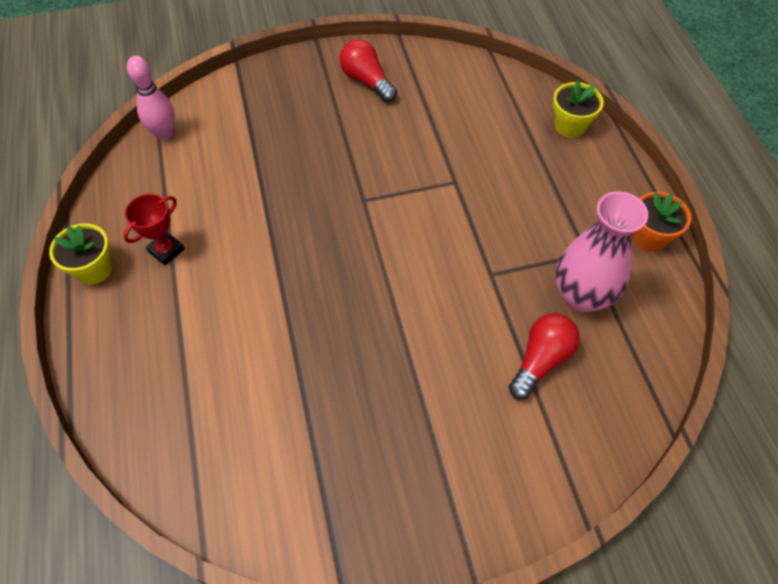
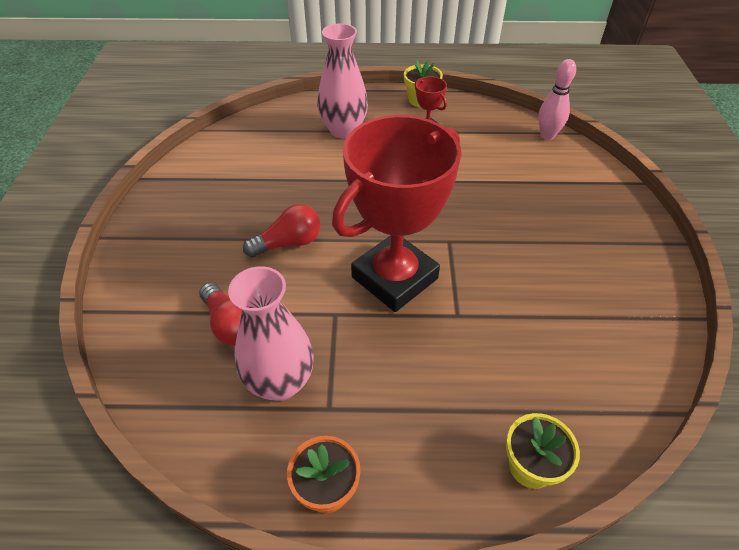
camera: 105 degrees right, 10 degrees down
red light bulb [340,40,397,102] -> red light bulb moved to [243,204,320,257]
none -> pink vase [317,23,368,138]
none -> red trophy [332,115,461,312]

